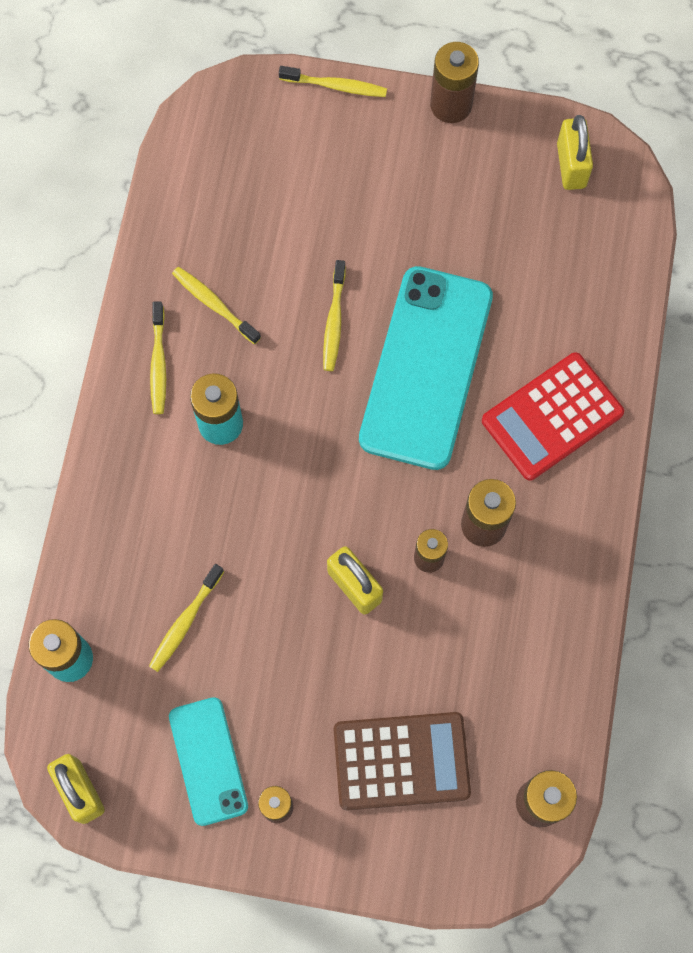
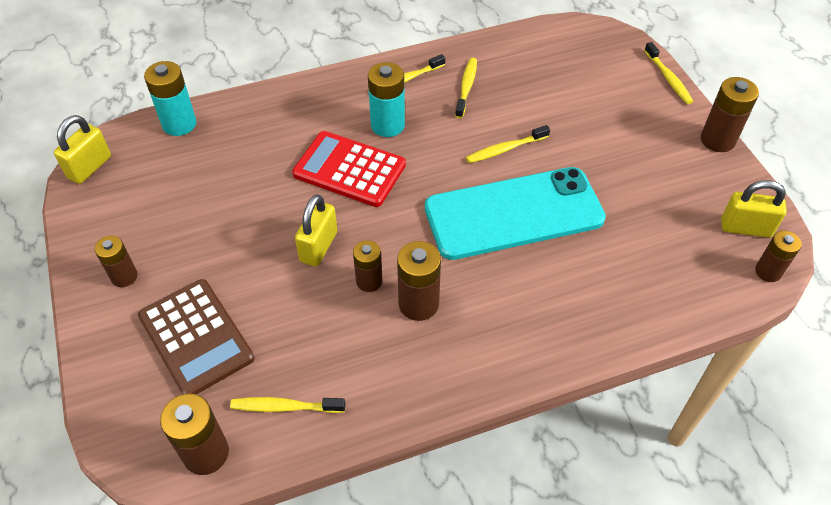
camera: 60 degrees right, 20 degrees down
yellow toothbrush [149,564,224,672] -> yellow toothbrush moved to [230,397,345,413]
turquoise phone [169,697,248,826] -> none
red calculator [482,352,624,481] -> red calculator moved to [292,131,406,207]
yellow padlock [557,115,593,190] -> yellow padlock turned 45 degrees clockwise [721,180,787,238]
none -> brown battery [755,231,802,282]

